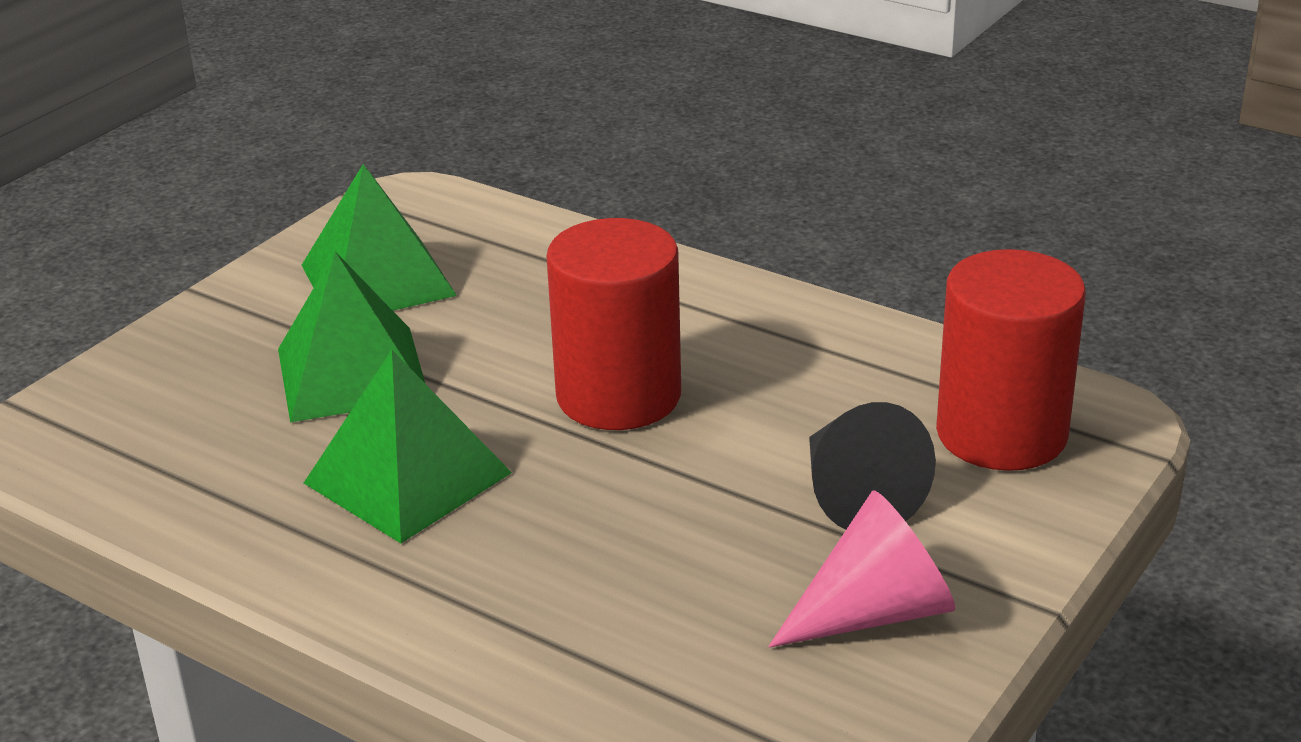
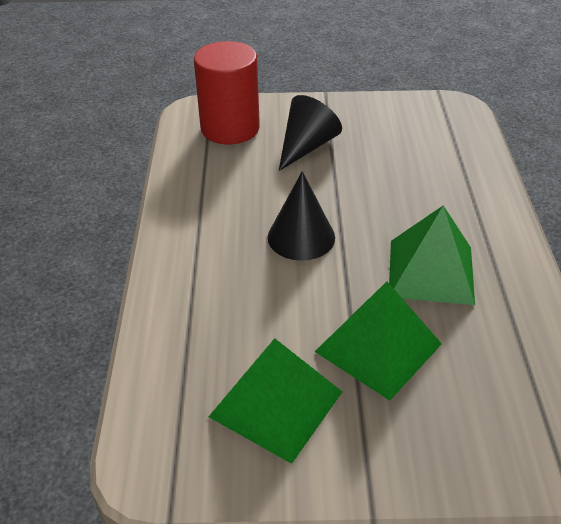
camera: 125 degrees left, 10 degrees up
red cylinder [546,218,681,430] -> black cone [268,171,335,261]
pink cone [768,490,955,648] -> none

